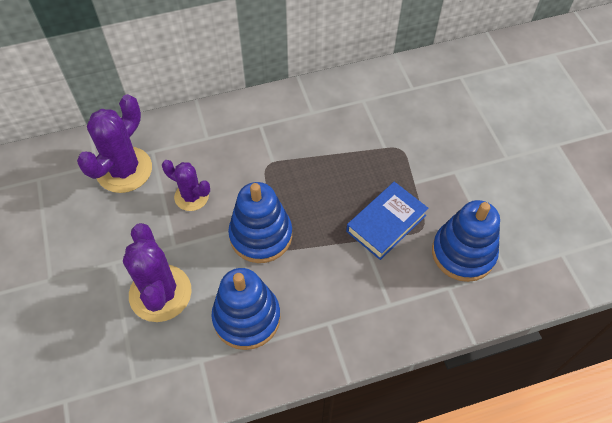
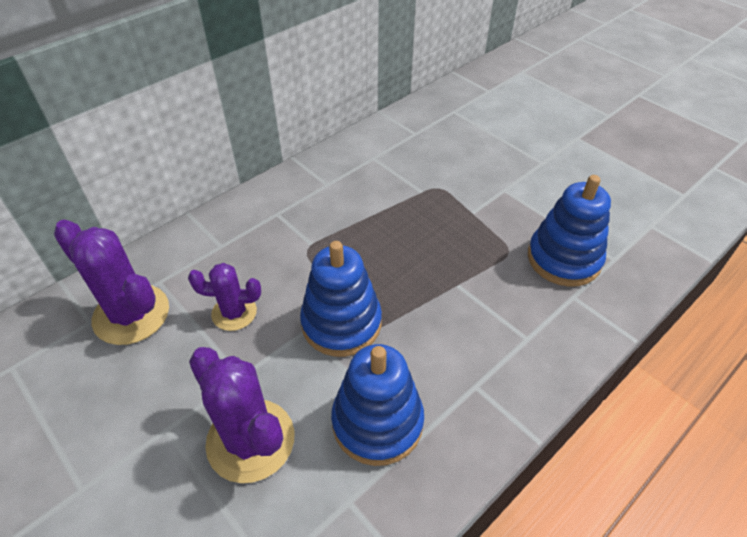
camera: 25 degrees left, 10 degrees down
purple cactus [77,94,152,193] -> purple cactus turned 60 degrees counterclockwise [54,220,169,345]
blue book [346,182,429,260] -> none

